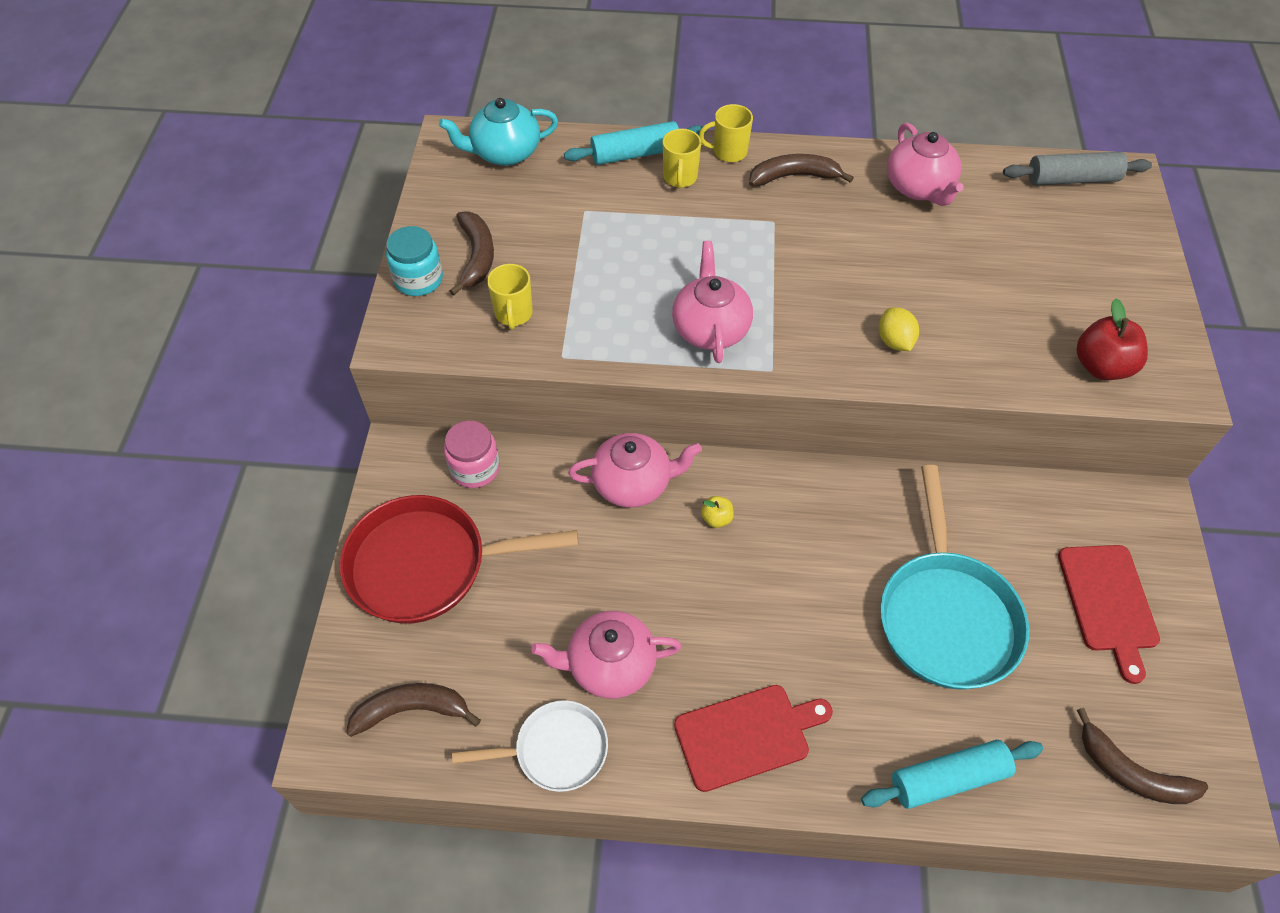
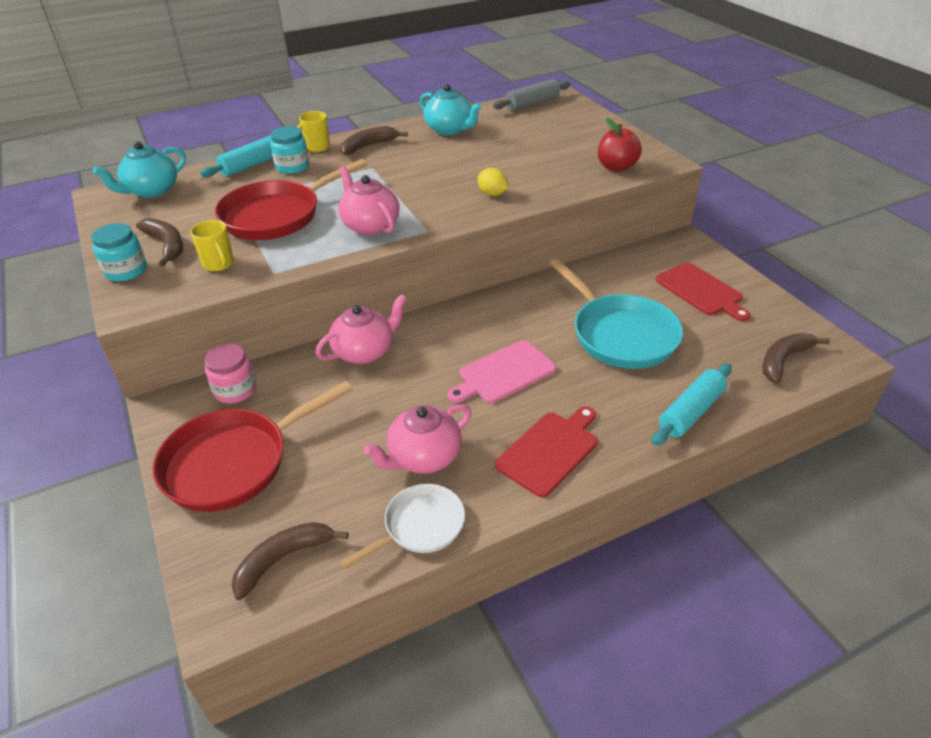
camera: 30 degrees left, 15 degrees down
yellow mug [663,129,701,188] -> turquoise jar [270,126,309,174]
yellow apple [701,496,734,528] -> none
pink teapot [887,123,964,206] -> turquoise teapot [420,84,482,135]
brown banana [1077,708,1208,804] -> brown banana turned 135 degrees clockwise [762,333,830,383]
none -> red pan [215,159,367,240]
none -> pink cutting board [447,340,556,403]

